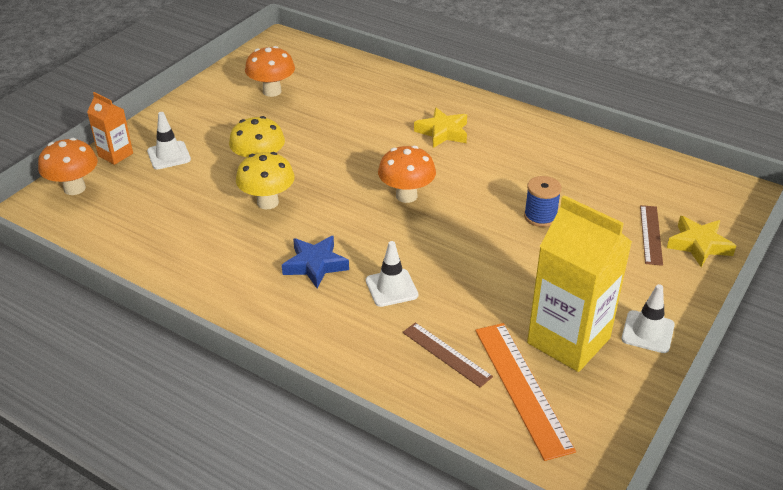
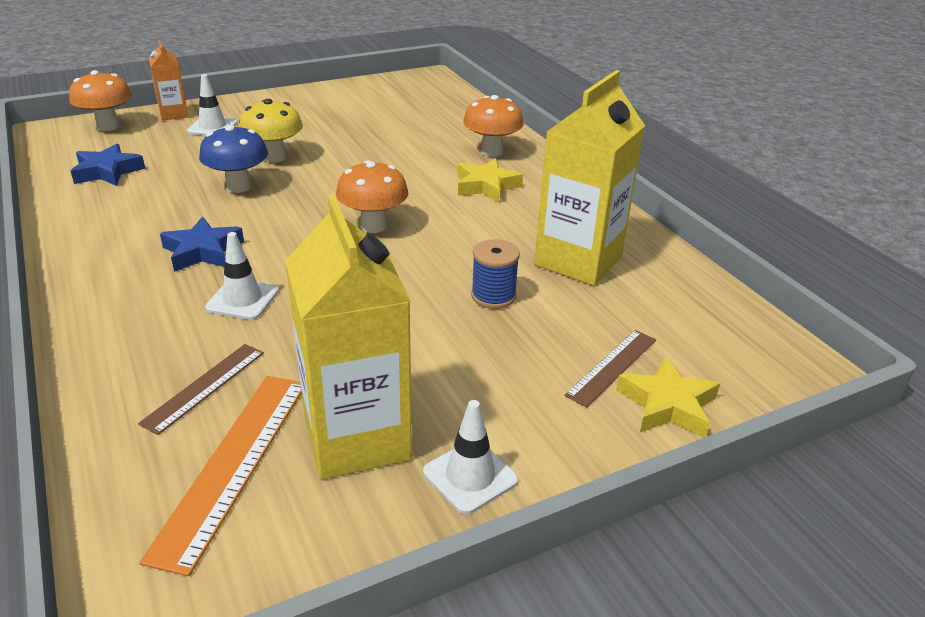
camera: 30 degrees right, 5 degrees down
yellow mushroom [236,152,294,209] -> blue mushroom [199,125,268,193]
orange mushroom [245,46,295,97] -> orange mushroom moved to [463,95,523,157]
brown ruler [402,322,493,388] -> brown ruler turned 45 degrees clockwise [138,344,264,435]
none -> blue star [71,144,145,186]
none -> yellow carton [534,70,645,286]

